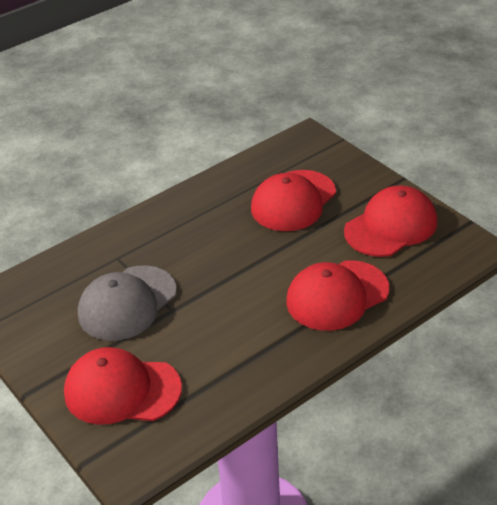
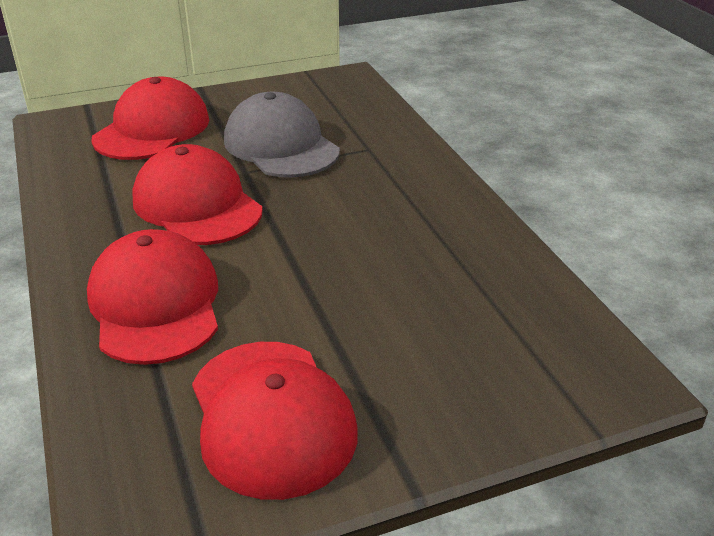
camera: 105 degrees right, 5 degrees down
red cap [251,170,336,231] -> red cap moved to [132,144,263,245]

